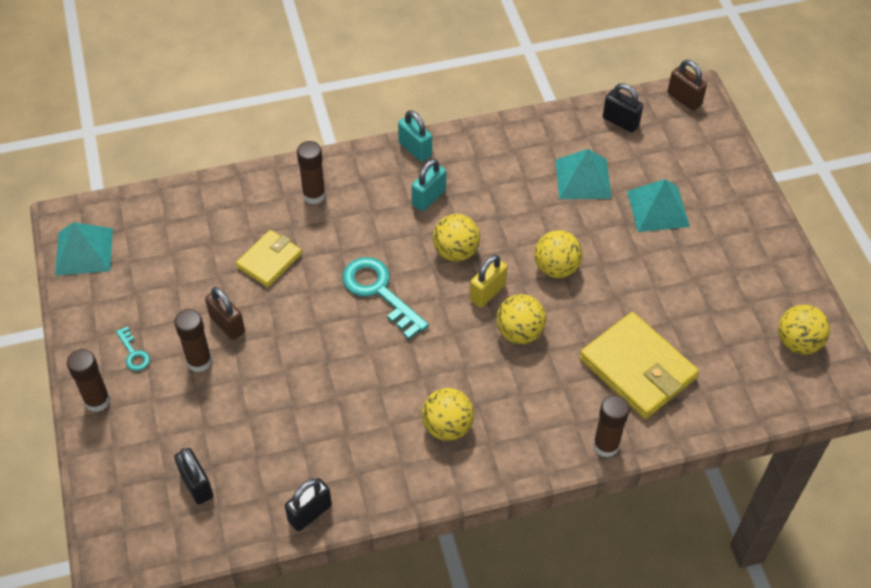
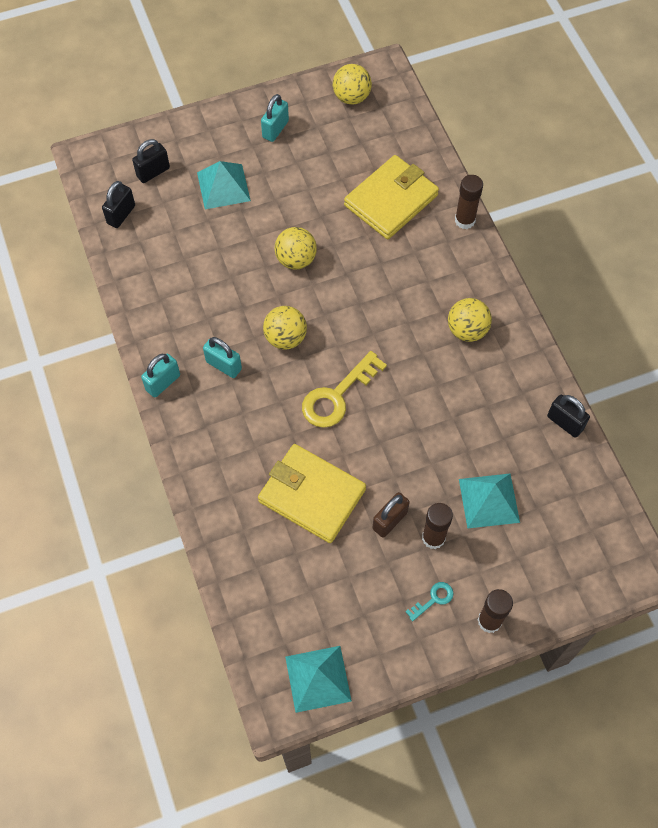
camera: 95 degrees left, 10 degrees up
black padlock [174,448,213,504] -> black padlock moved to [132,139,170,183]
yellow wallet [236,230,302,287] -> yellow wallet [258,444,366,543], size x1.68
brown glue stick [297,141,326,204] -> none
turquoise key [342,257,429,340] -> yellow key [302,351,387,428]
yellow padlock [470,255,507,308] -> none
yellow ball [496,294,546,344] -> none
turquoise pyramid [556,149,611,199] -> turquoise pyramid moved to [459,474,520,529]
brown padlock [668,60,707,111] -> none
none -> turquoise padlock [261,94,289,142]

